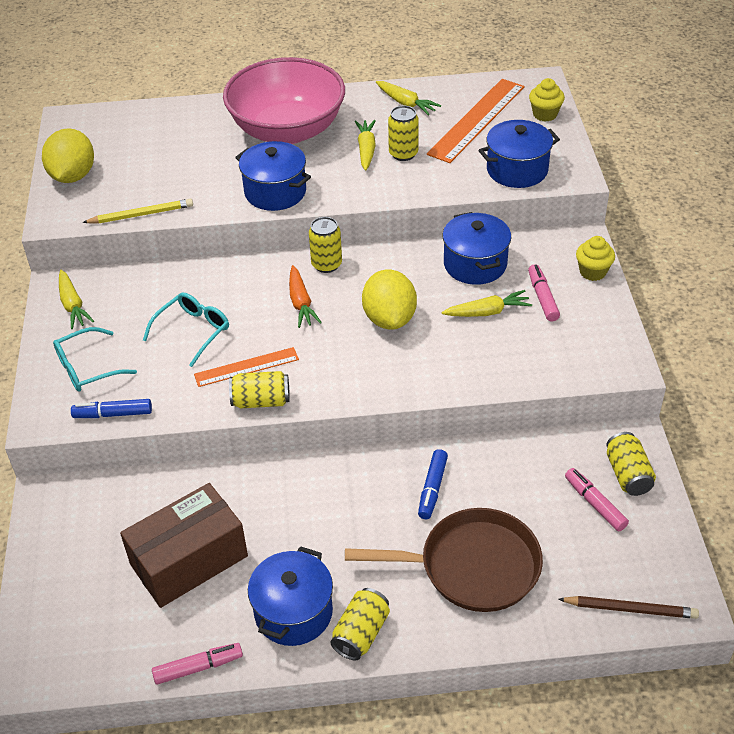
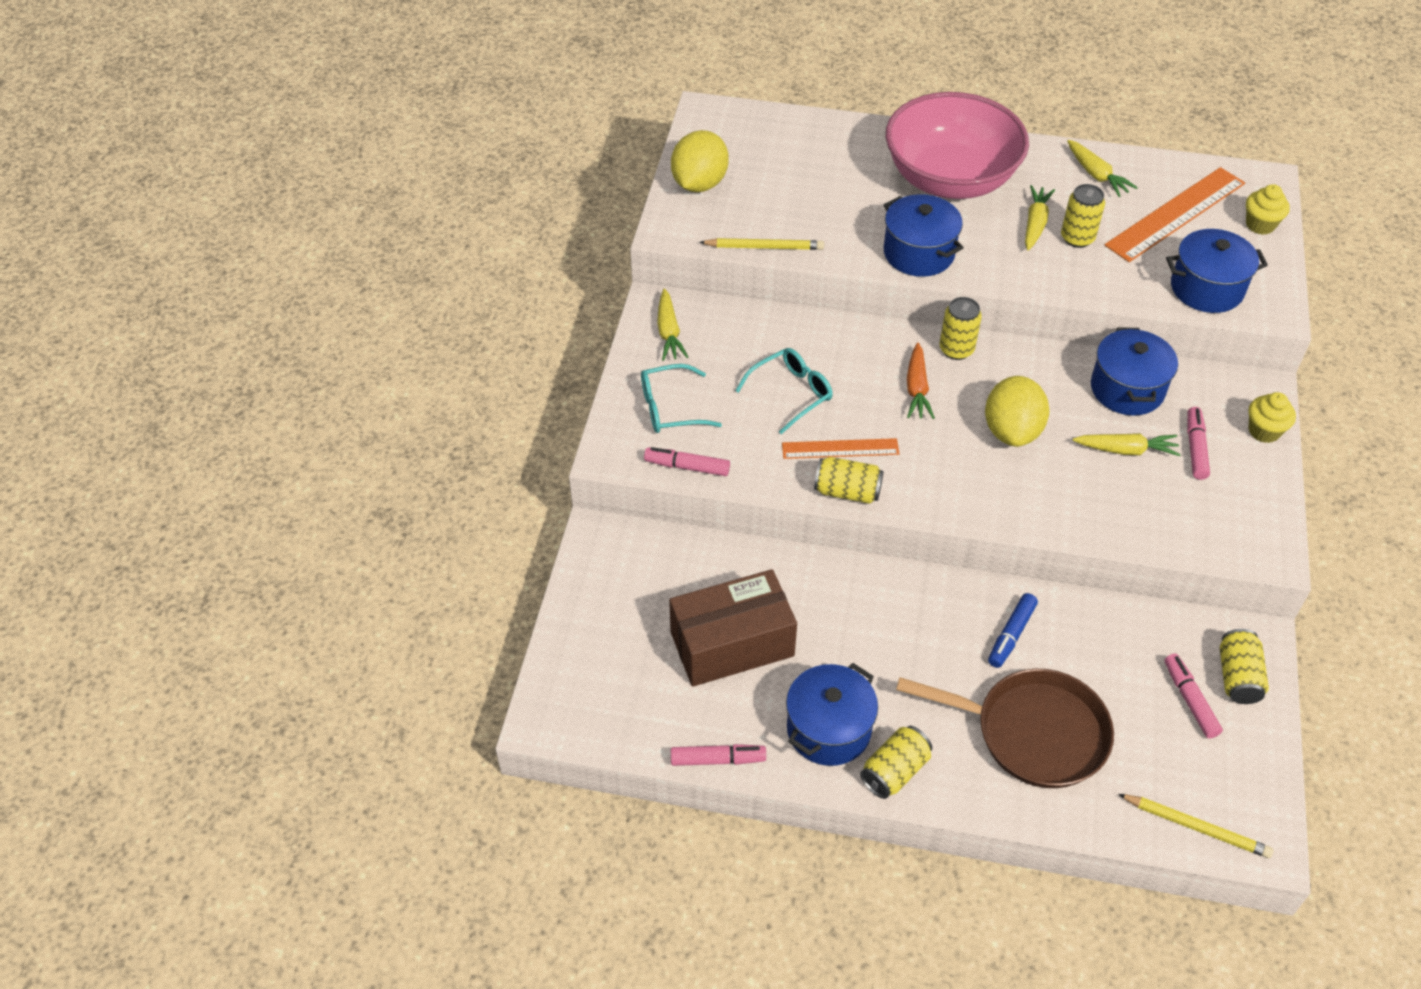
camera: 15 degrees right, 5 degrees up
blue marker [71,399,152,418] -> pink marker [644,447,730,476]
brown pencil [558,596,699,619] -> yellow pencil [1118,794,1273,858]

